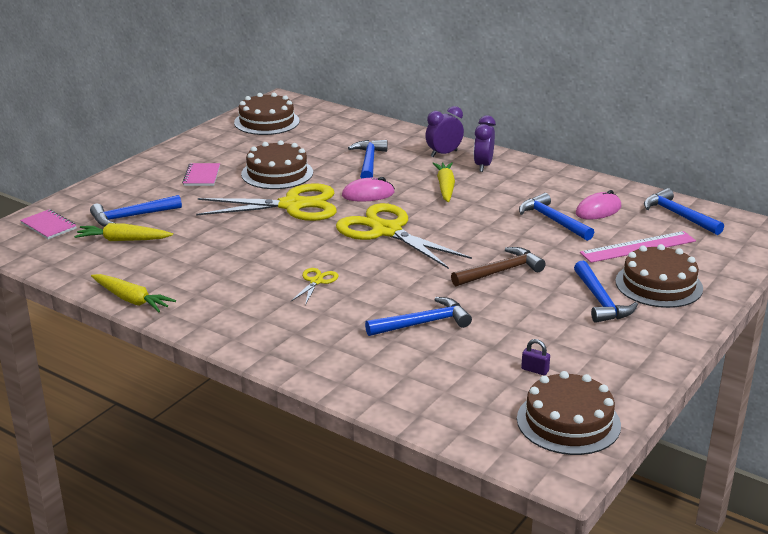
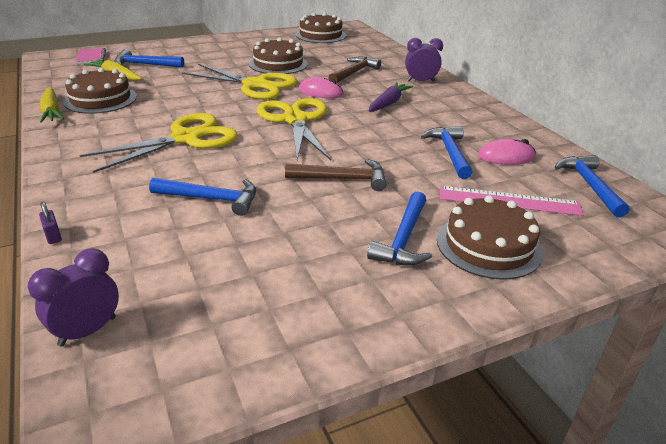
camera: 30 degrees right, 5 degrees up
pink notebook [182,163,220,186] -> none
yellow scissors [291,268,338,305] -> yellow scissors [80,113,238,173], size x2.29
blue hammer [348,140,387,179] -> brown hammer [328,57,381,83]
yellow carrot [432,162,455,202] -> purple carrot [369,82,413,112]
purple clock [474,115,496,172] -> purple clock moved to [28,248,119,347]
brown cake [517,371,621,455] -> brown cake moved to [63,68,137,114]
purple padlock [521,339,550,375] -> purple padlock moved to [39,202,62,244]

